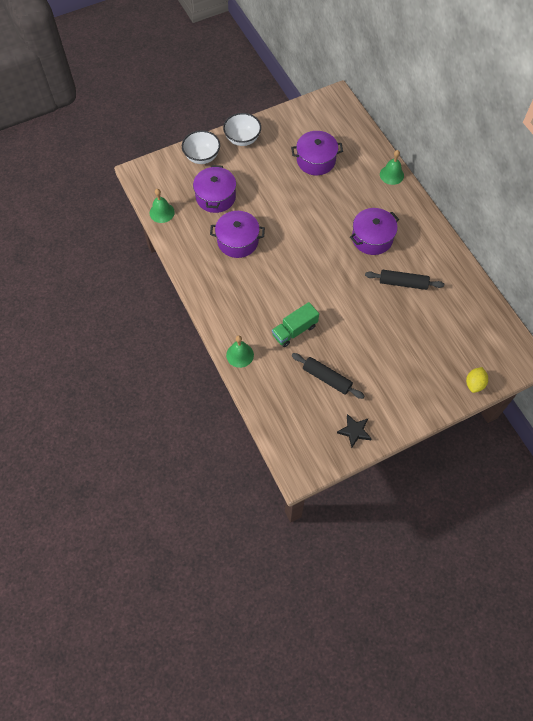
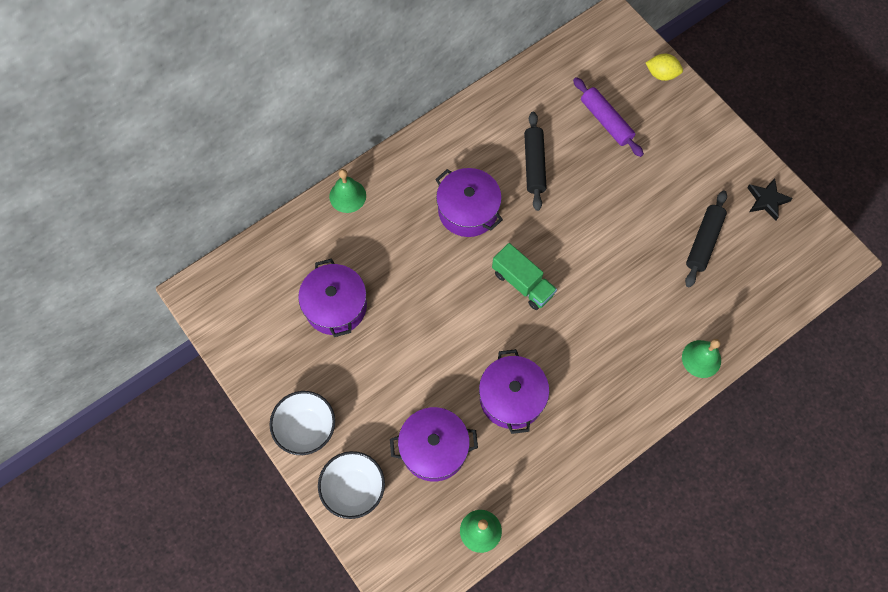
camera: 100 degrees left, 5 degrees up
green truck [272,302,319,347] -> green truck moved to [492,243,557,310]
none -> purple rolling pin [573,77,644,157]

